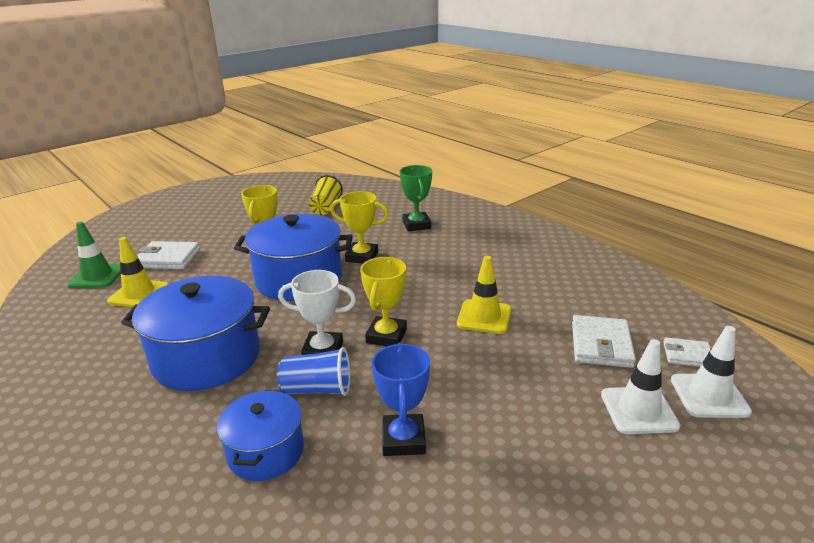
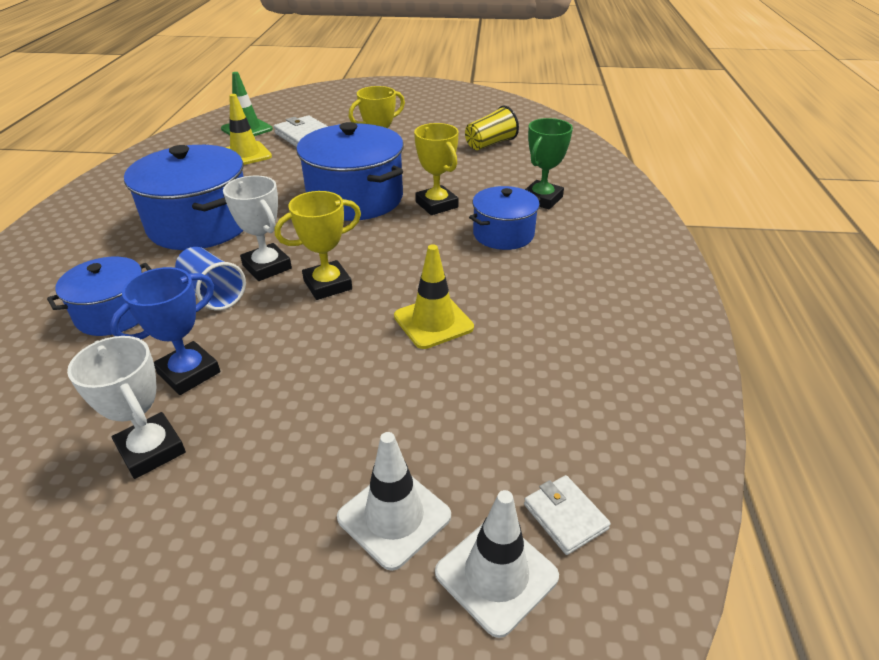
camera: 45 degrees right, 10 degrees up
white wallet [572,315,636,368] -> none
none -> white trophy [67,336,186,479]
none -> blue pot [469,186,540,250]

